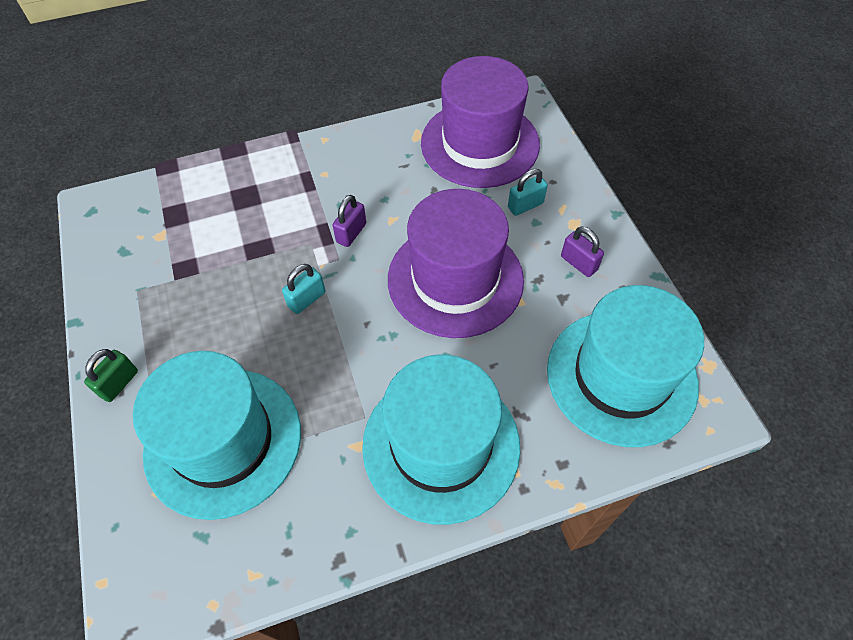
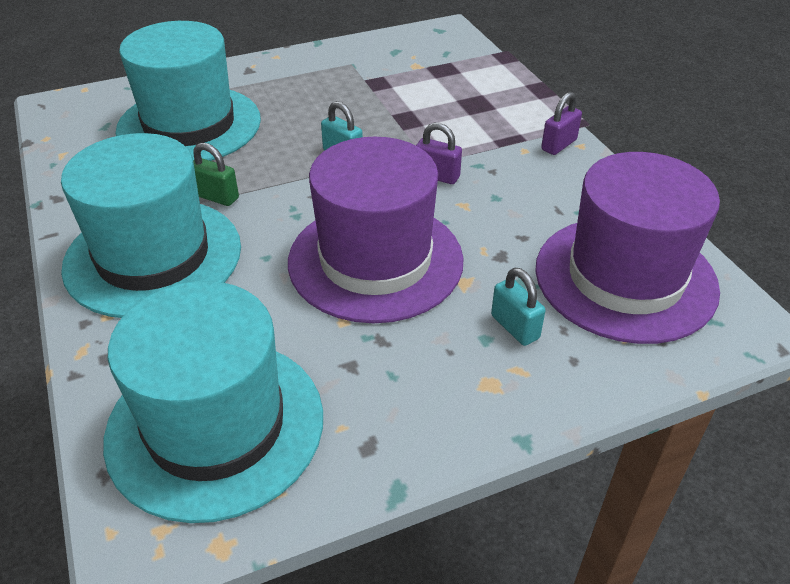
camera: 85 degrees right, 15 degrees down
green padlock [84,349,138,402] -> green padlock moved to [193,143,239,206]
purple padlock [561,227,604,277] -> purple padlock moved to [541,92,582,155]

